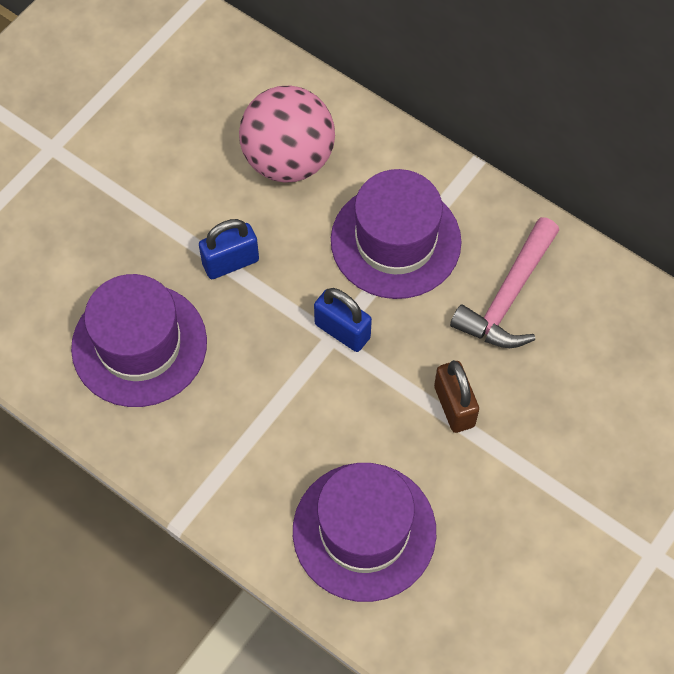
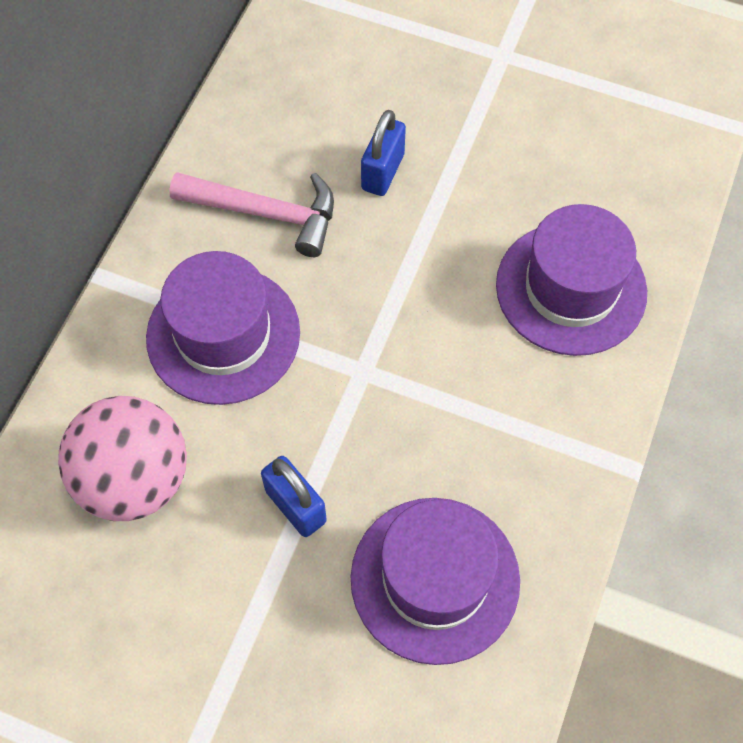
camera: 105 degrees left, 0 degrees up
blue padlock [314,288,372,352] -> blue padlock moved to [361,110,406,196]
brown padlock [434,360,479,433] -> none

